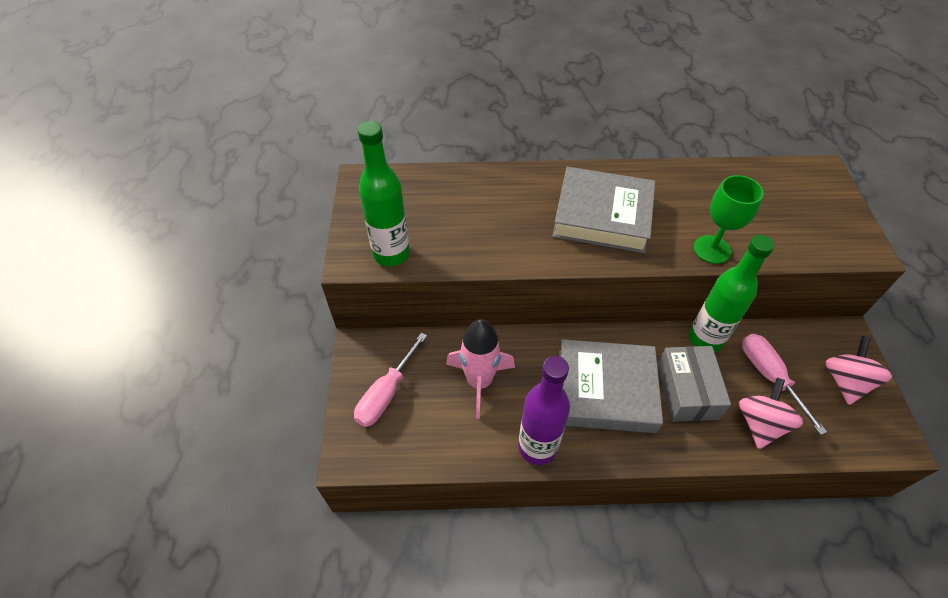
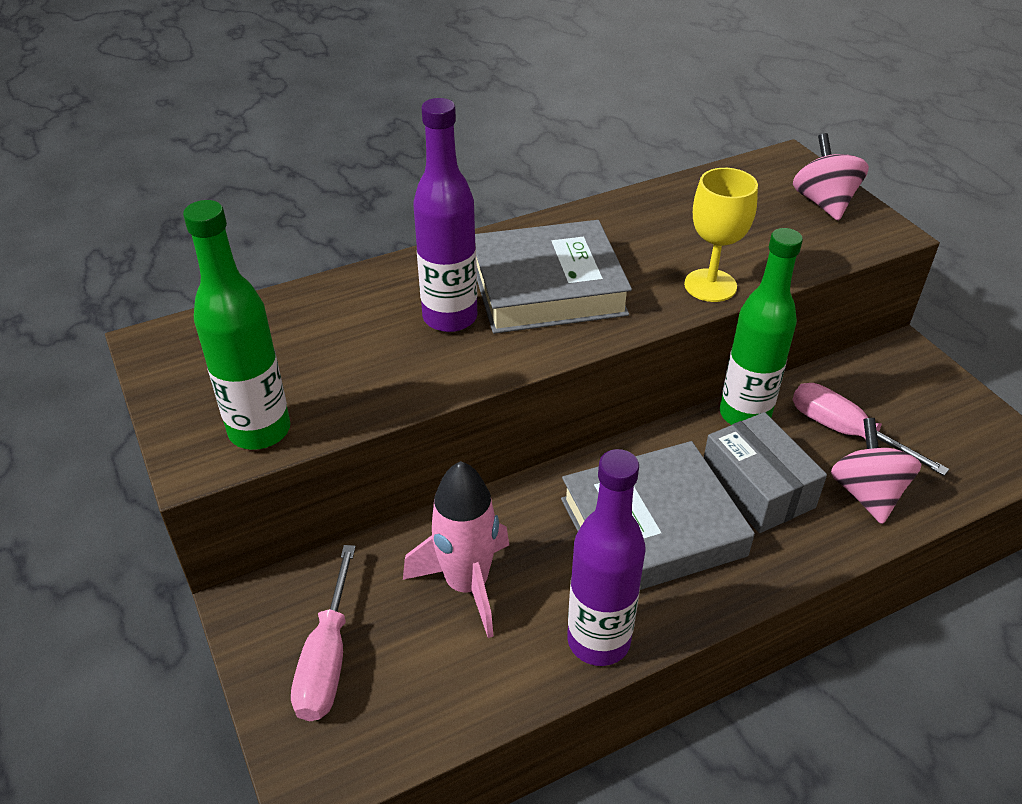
camera: 25 degrees left, 10 degrees down
green goblet [694,175,764,264] -> yellow goblet [684,168,758,302]
pink spinning top [826,336,892,405] -> pink spinning top moved to [793,133,869,221]
none -> purple bottle [413,98,477,332]

